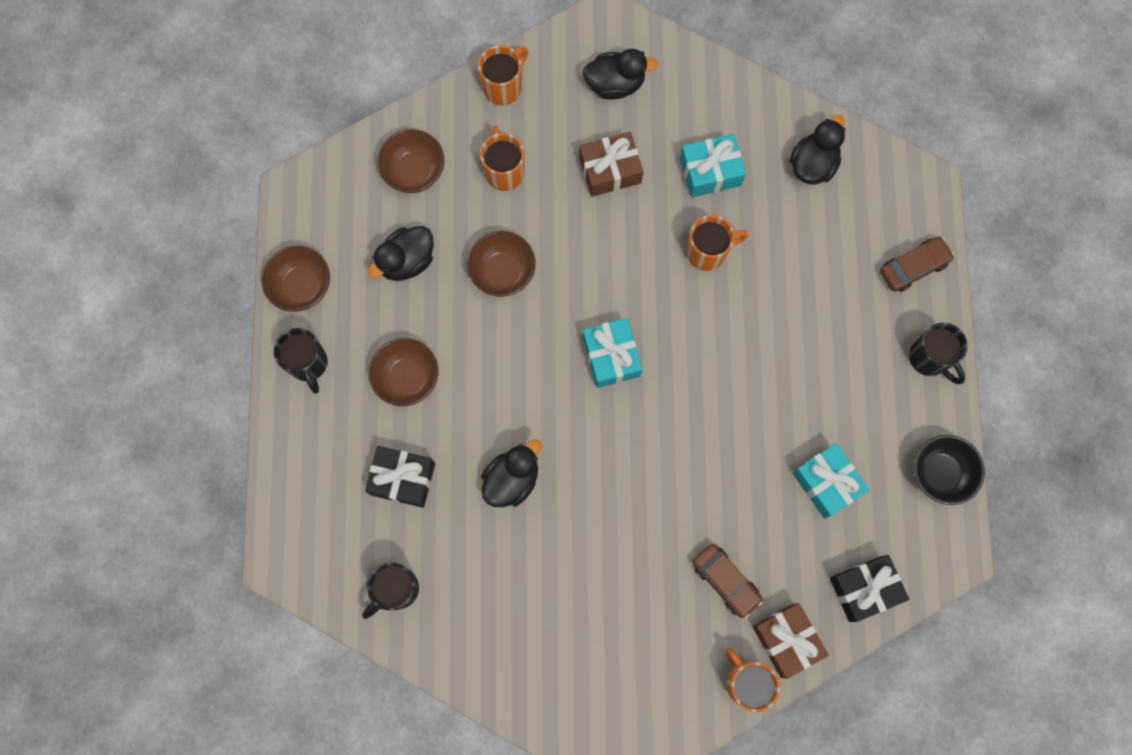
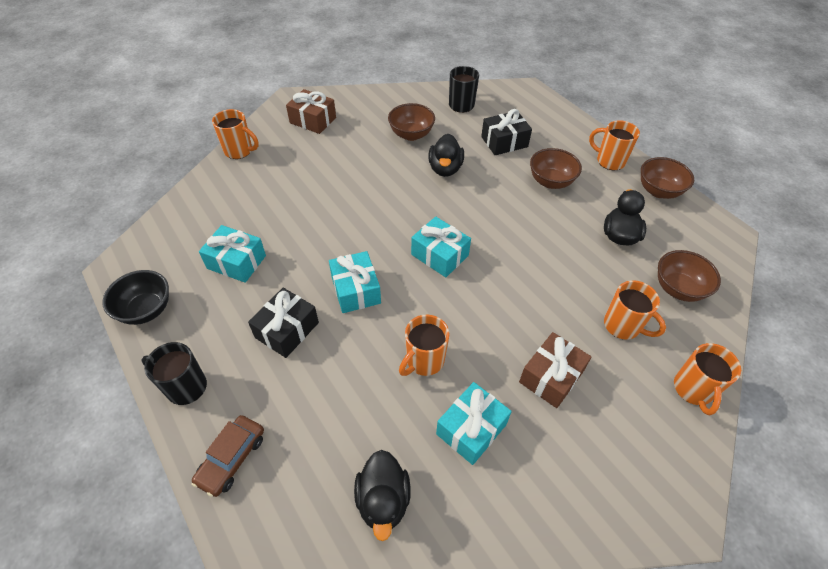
camera: 145 degrees right, 25 degrees down
black mug [274,328,328,394] -> orange mug [589,120,640,170]
brown bowl [467,231,536,297] -> brown bowl moved to [388,103,435,141]
black duck [583,49,658,99] -> none
brown car [692,544,763,618] -> none
brown gift [752,603,828,679] -> brown gift moved to [286,89,336,134]
black gift [830,555,909,622] -> black gift moved to [248,288,319,358]
none -> turquoise gift [329,251,381,313]

